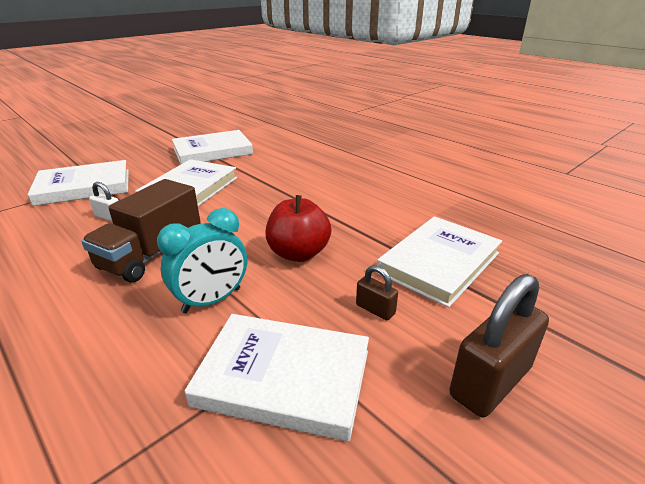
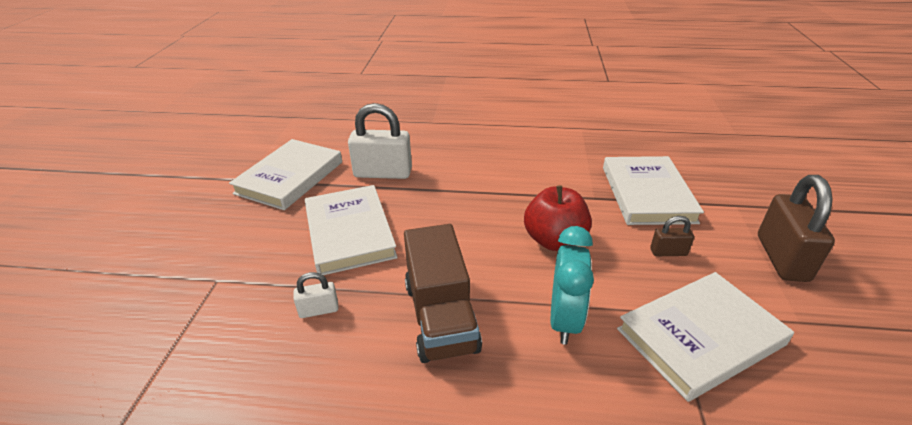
camera: 40 degrees left, 5 degrees up
white book [28,160,129,206] -> none
none -> white padlock [348,103,412,179]

